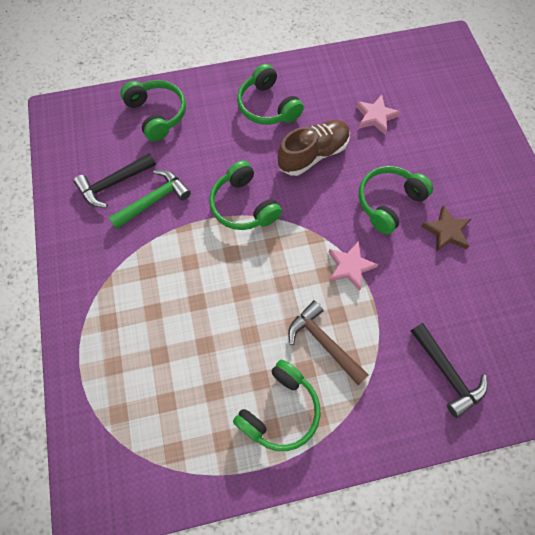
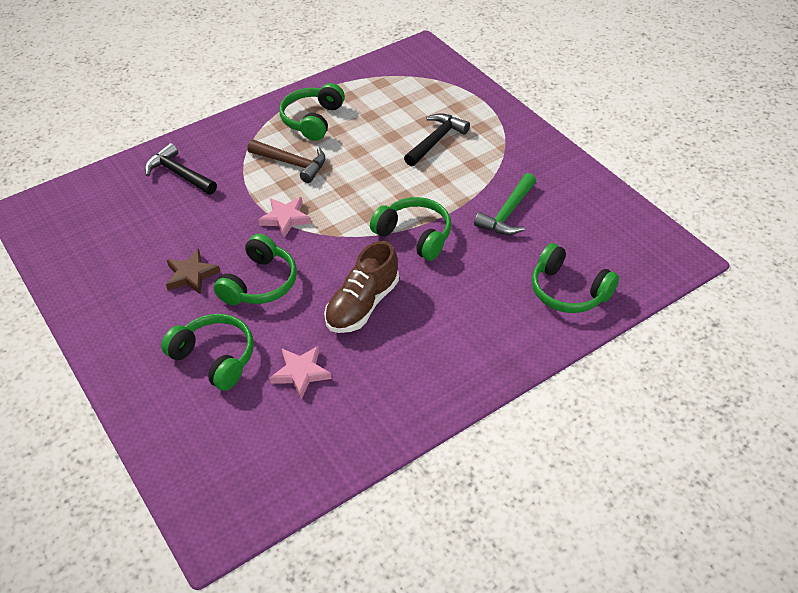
camera: 160 degrees right, 20 degrees down
black hammer [74,153,156,208] -> black hammer moved to [404,113,470,166]
green headphones [237,64,304,125] -> green headphones moved to [161,314,254,391]

